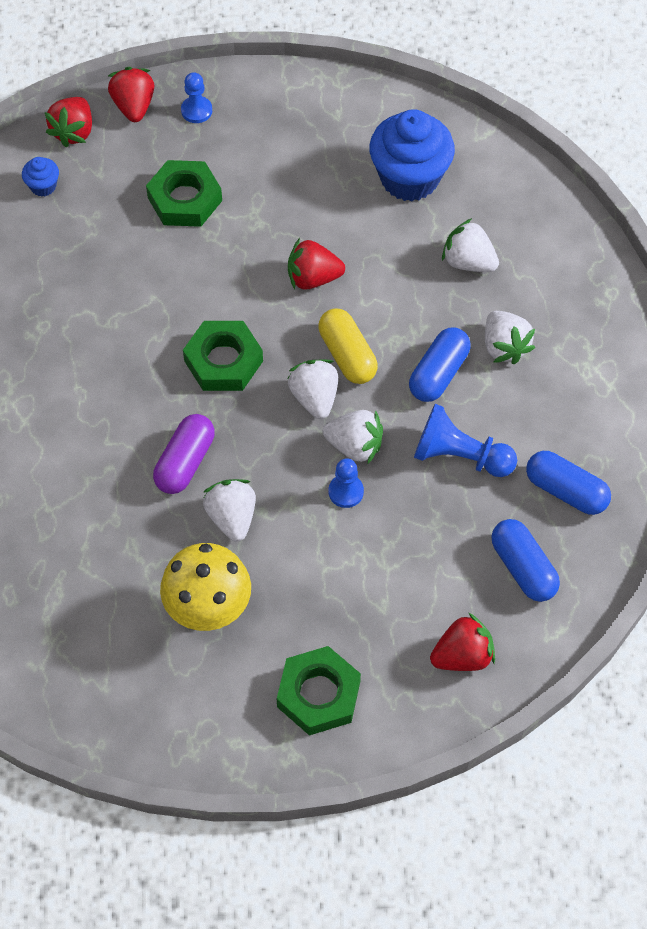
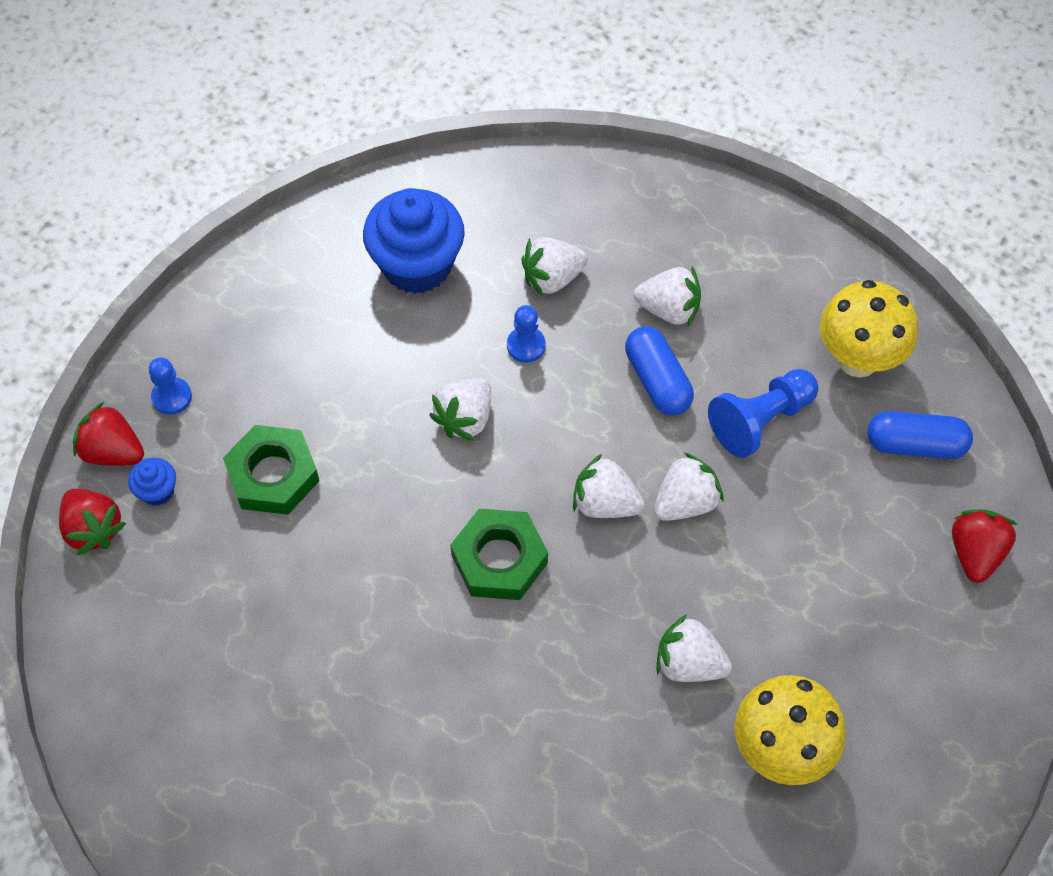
camera: 55 degrees left, 0 degrees up
blue cupcake [22,157,59,197] -> blue cupcake moved to [128,458,176,506]
purple capsule [153,414,215,494] -> none
green nut [277,646,361,736] -> none
red strawberry [288,238,345,290] -> white strawberry [429,378,491,441]
yellow capsule [318,308,378,384] -> none
blue pawn [328,458,364,508] -> blue pawn moved to [507,305,546,363]
blue capsule [526,451,611,515] -> yellow mushroom [820,280,918,378]

